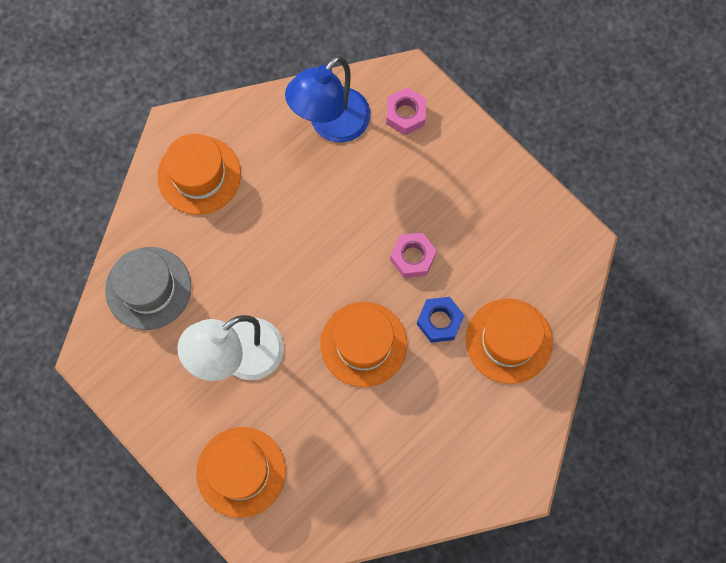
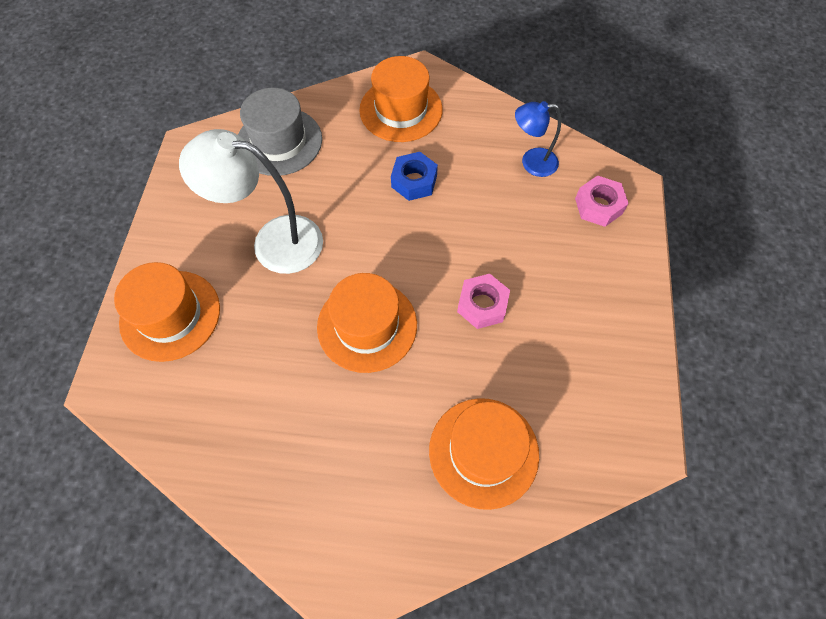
camera: 50 degrees right, 10 degrees down
blue lamp [285,56,370,142] -> blue lamp [515,101,561,177], size x0.57
blue nut [417,297,464,343] -> blue nut moved to [391,152,438,201]

